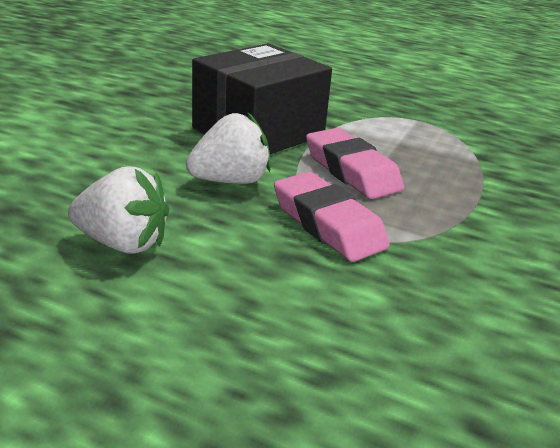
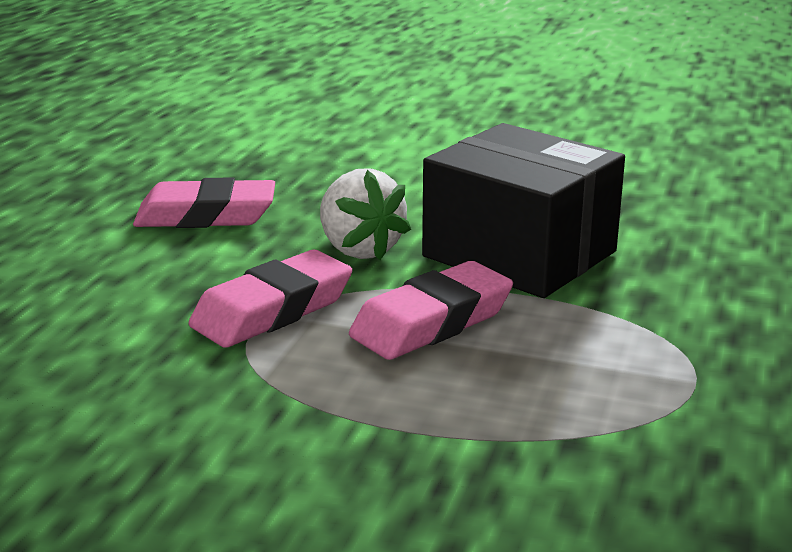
camera: 85 degrees right, 5 degrees down
white strawberry [68,166,169,254] -> pink eraser [133,177,275,228]

